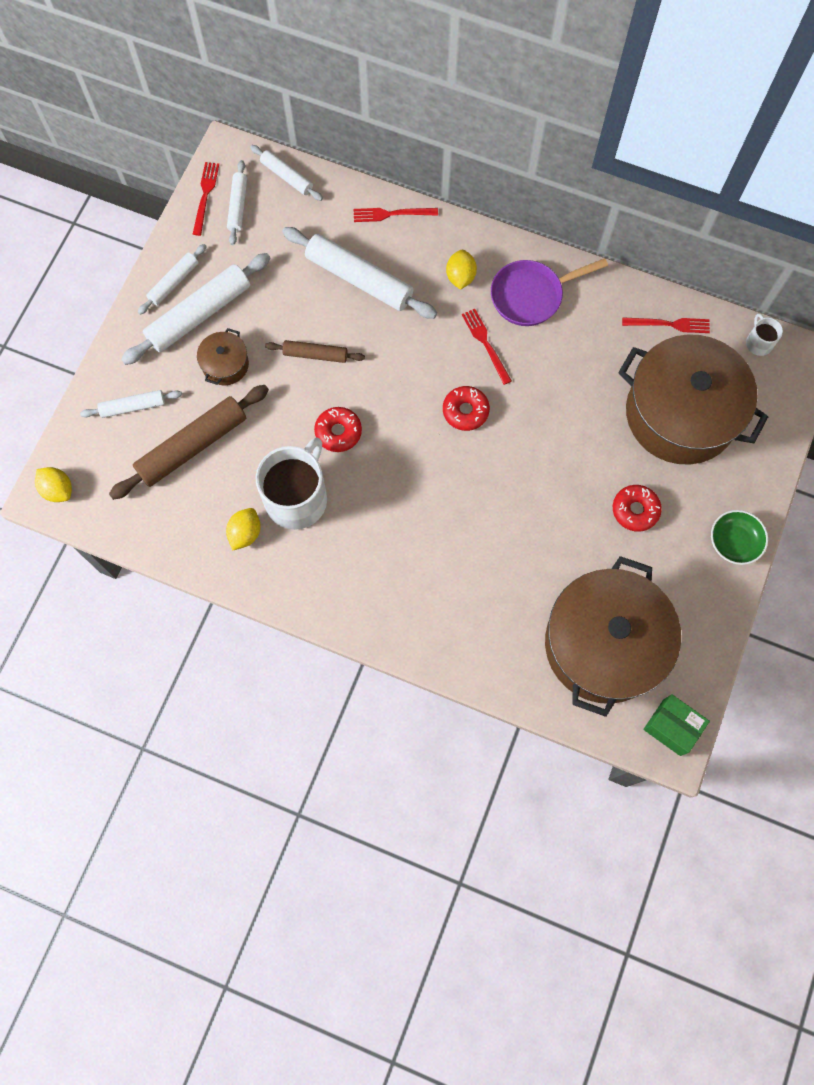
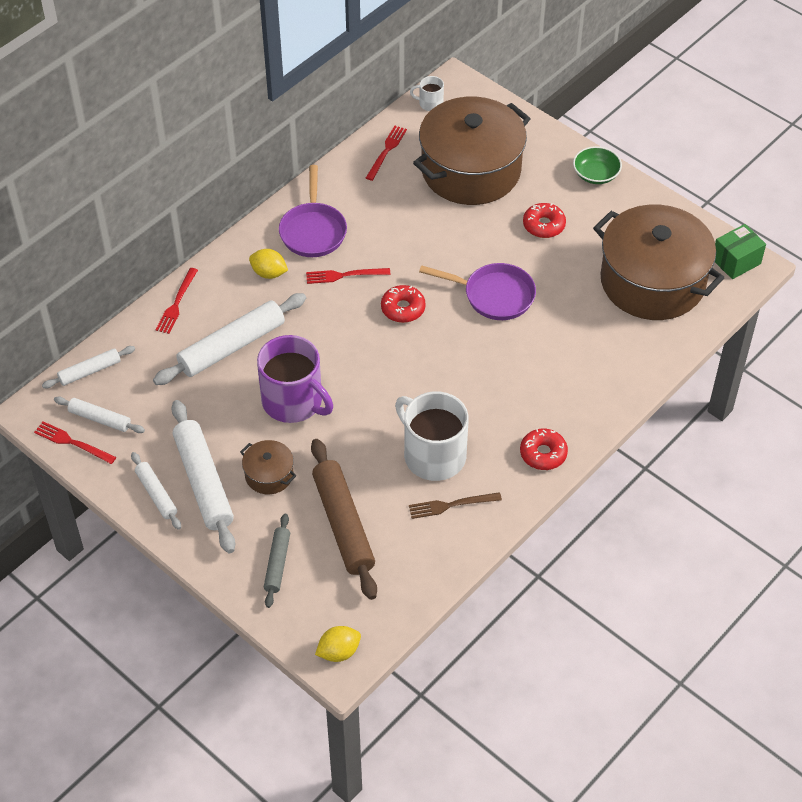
camera: 70 degrees left, 20 degrees down
white rolling pin [80,390,182,418] -> grey rolling pin [264,514,290,608]
yellow lemon [226,508,260,551] -> brown fork [409,492,502,519]
brown rolling pin [265,340,365,363] -> purple mug [257,335,333,423]
red donut [314,407,362,452] -> red donut moved to [520,429,568,470]
none -> purple pan [419,263,536,320]

